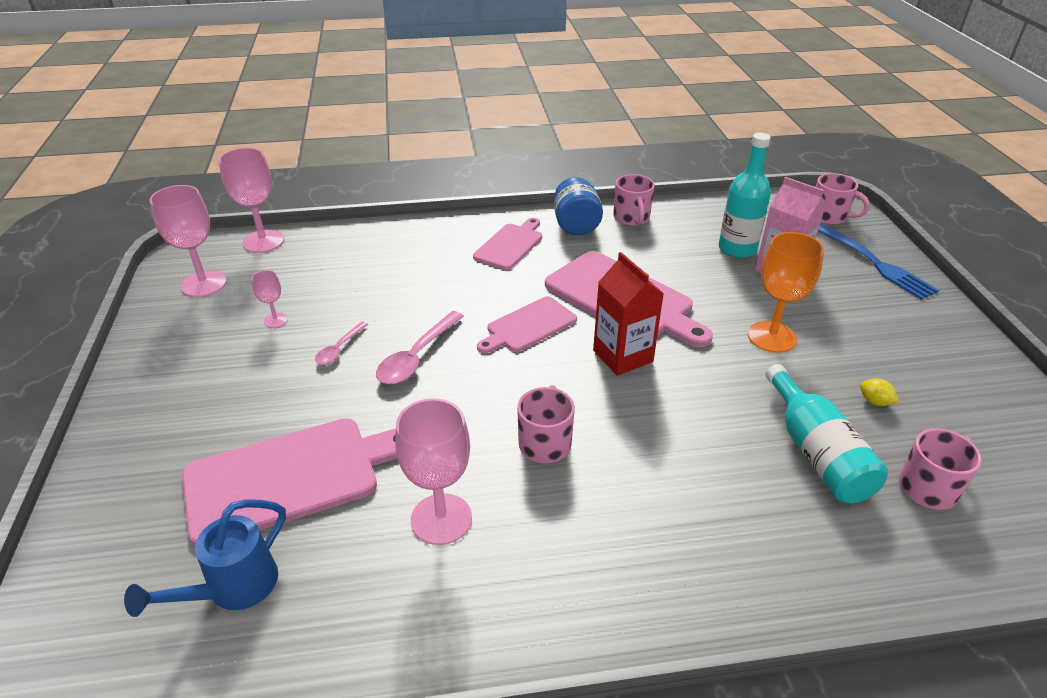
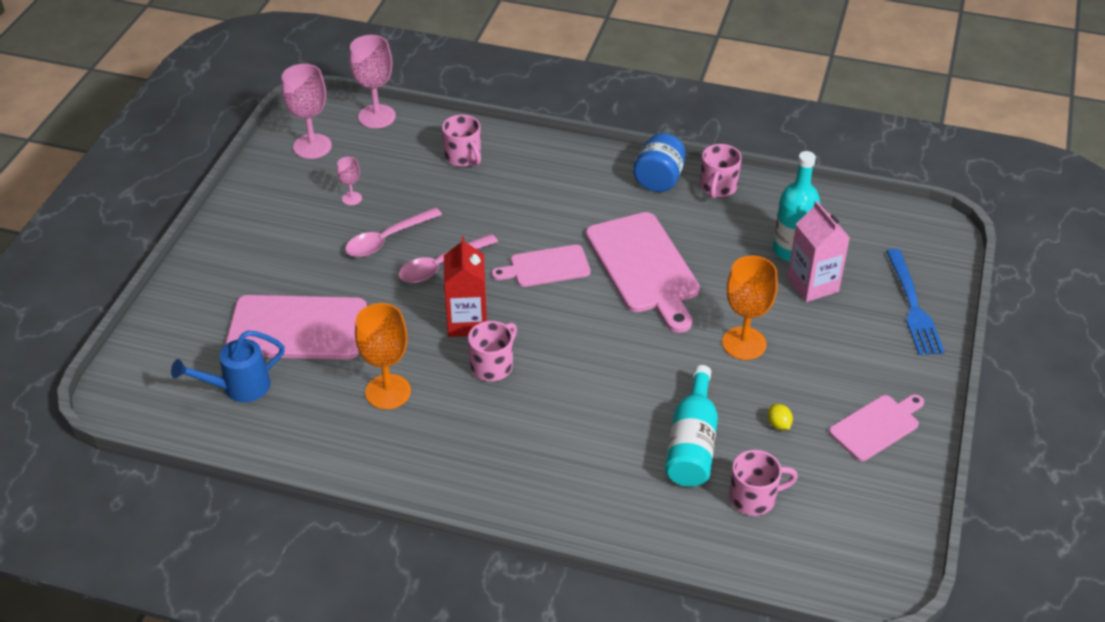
camera: 25 degrees right, 5 degrees up
pink spoon [315,321,368,365] -> pink spoon [345,208,442,257], size x1.71
pink goblet [395,398,472,545] -> orange goblet [355,303,411,409]
pink cutting board [473,218,542,270] -> pink cutting board moved to [829,394,924,461]
red carton [593,252,664,376] -> red carton moved to [444,236,487,337]
pink mug [816,173,870,225] -> pink mug moved to [442,115,481,167]

